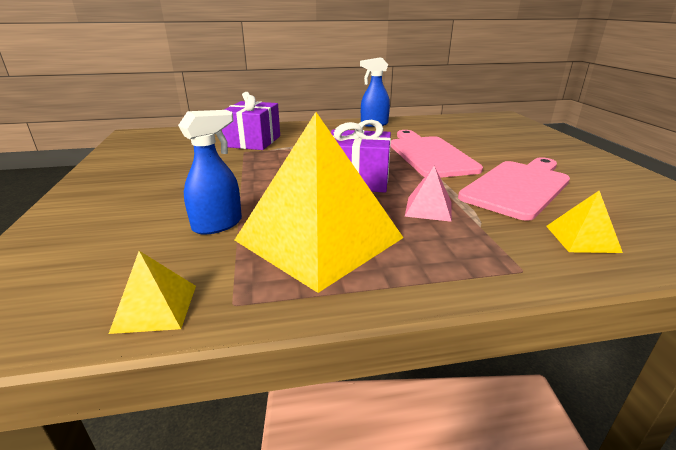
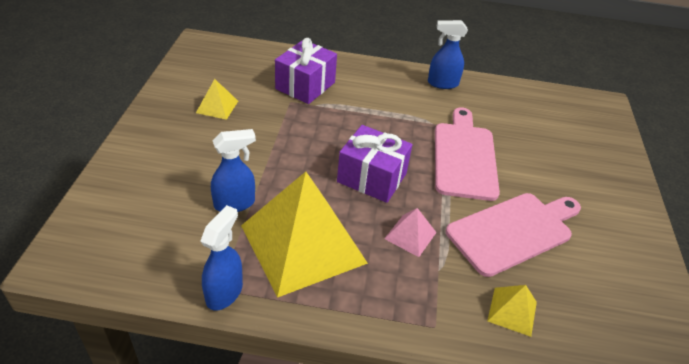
camera: 15 degrees right, 15 degrees up
yellow pyramid [109,251,196,334] -> yellow pyramid moved to [196,79,238,120]
none -> blue spray bottle [200,205,243,311]

